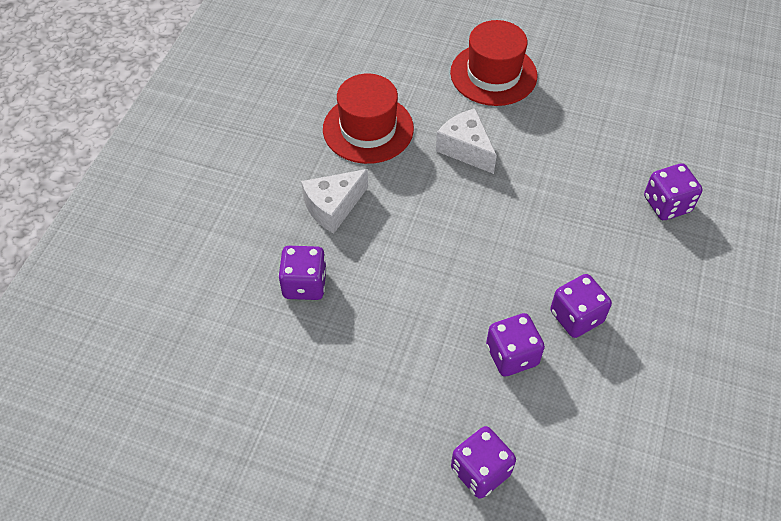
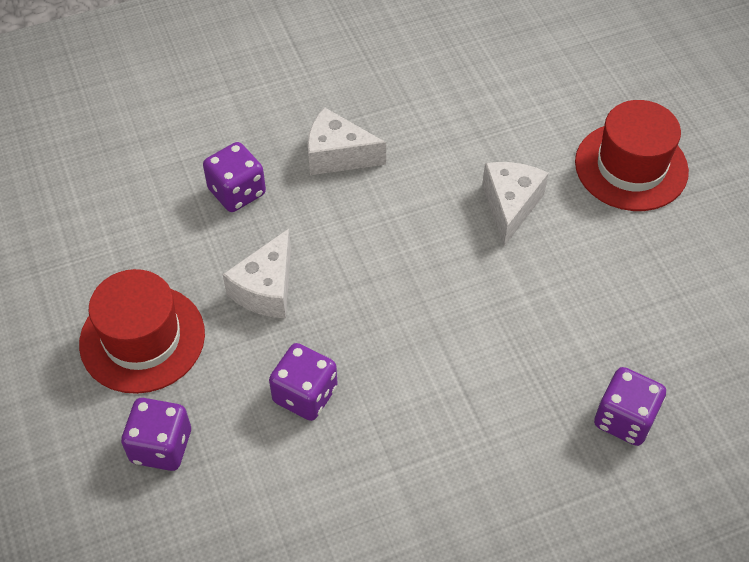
camera: 50 degrees right, 0 degrees up
red hat [323,74,414,164] -> red hat moved to [79,269,205,394]
purple dice [550,274,612,338] -> none
none -> white cheese [223,229,291,318]

